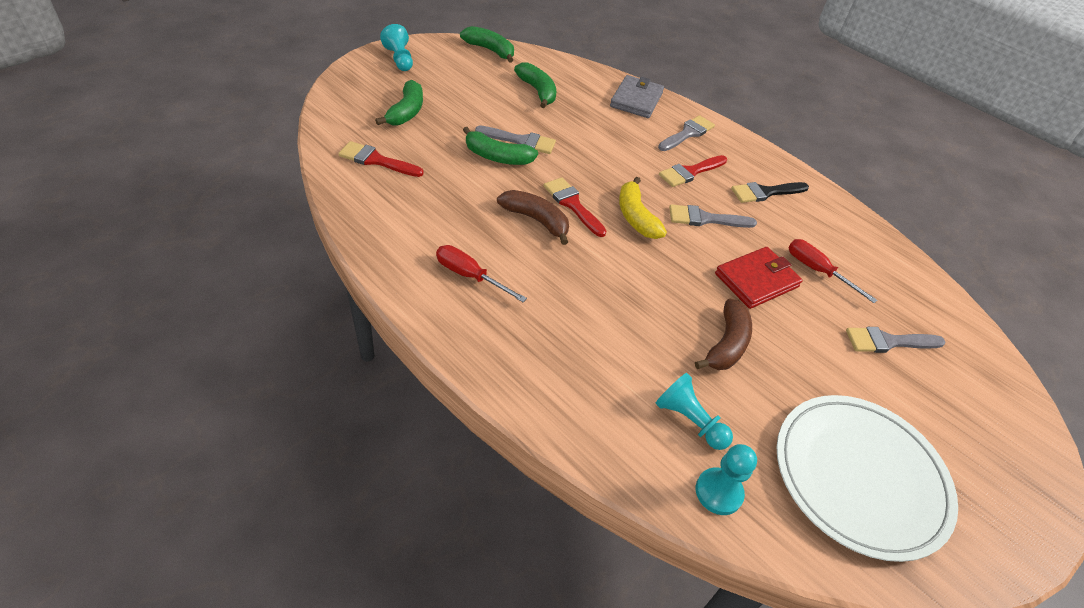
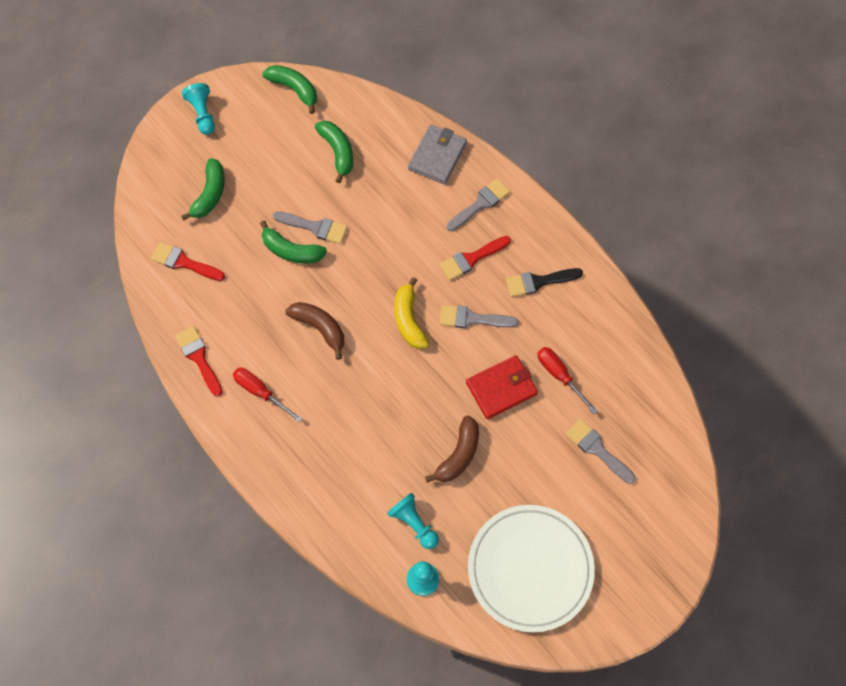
camera: 10 degrees right, 20 degrees up
red brush [543,177,607,237] -> red brush moved to [175,326,223,397]
grey brush [846,327,945,353] -> grey brush turned 45 degrees clockwise [566,419,636,484]

